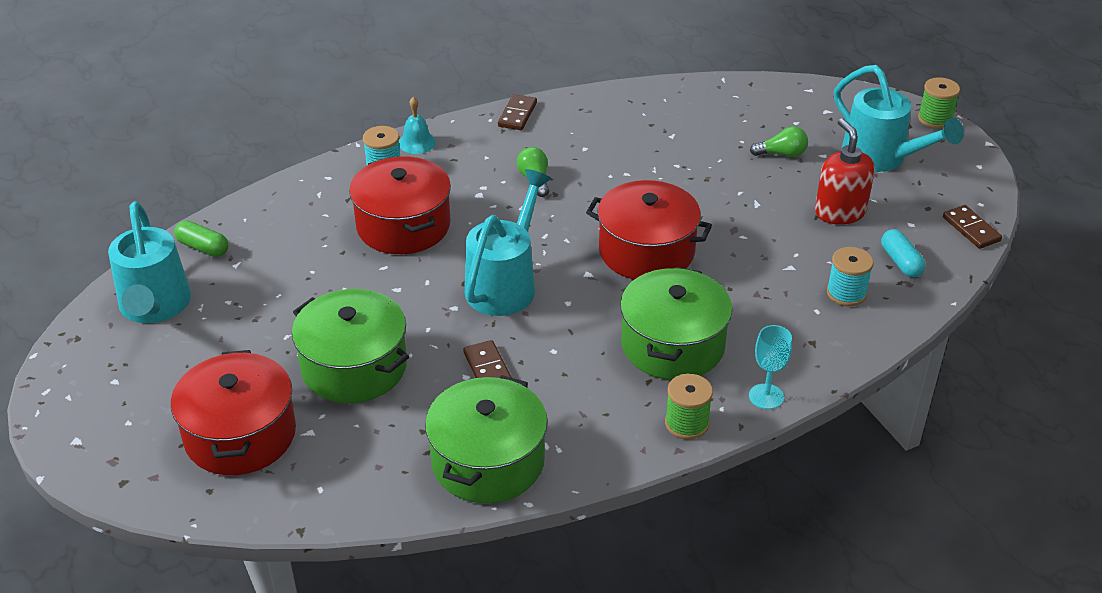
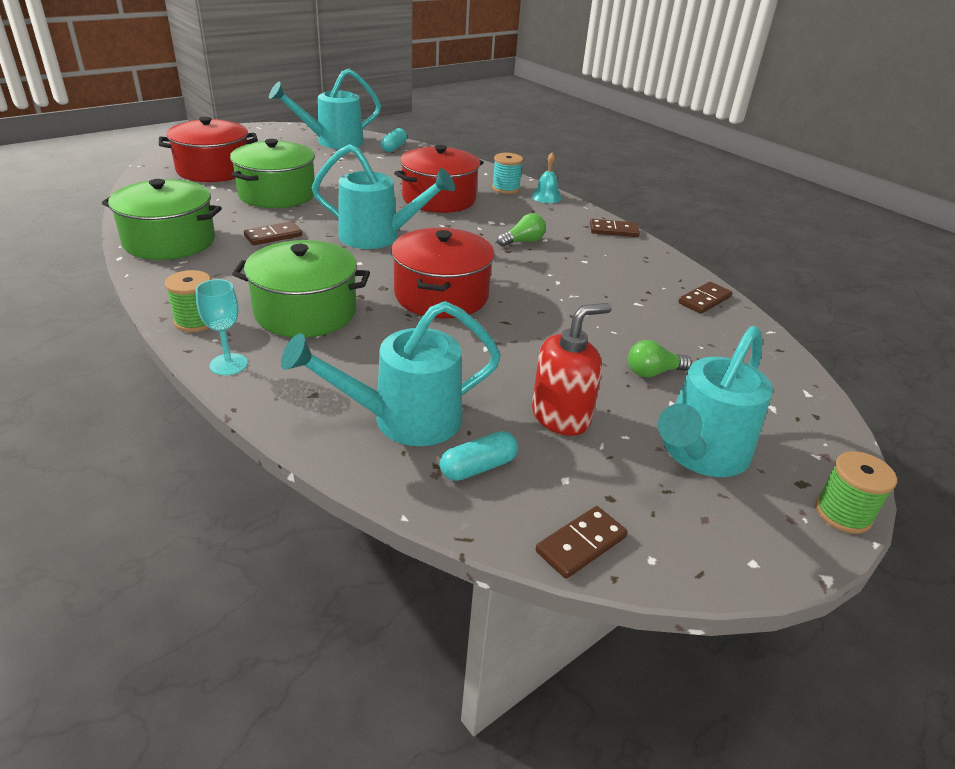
camera: 75 degrees right, 5 degrees down
green capsule [174,220,228,257] -> turquoise capsule [381,128,407,152]
green light bulb [750,126,808,157] -> green light bulb turned 90 degrees clockwise [628,340,692,378]
turquoise spool [827,247,873,306] -> turquoise watering can [281,301,501,446]
none -> brown domino [679,282,732,314]

